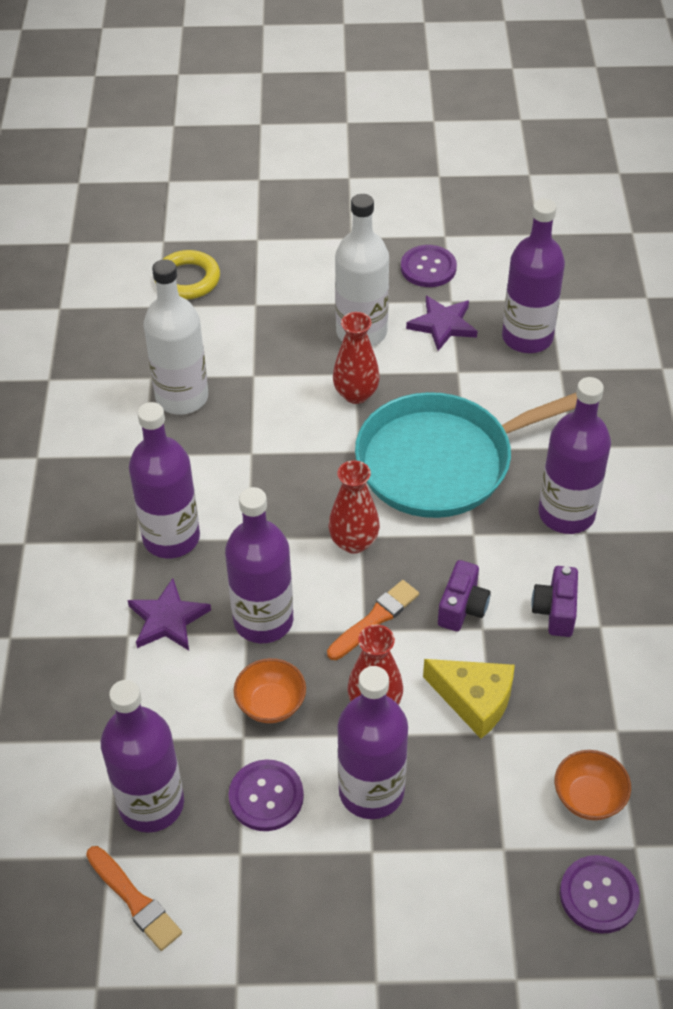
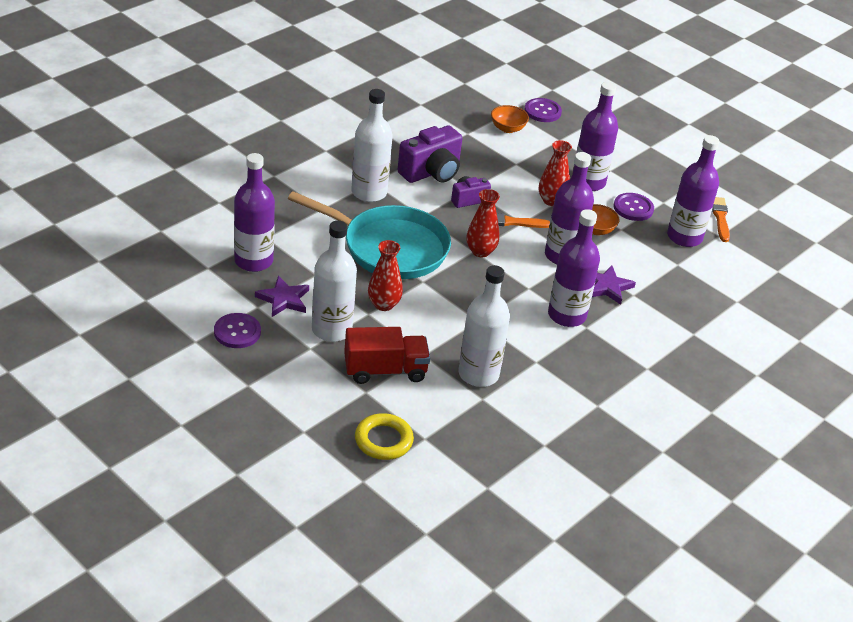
camera: 140 degrees left, 10 degrees down
yellow cheese [423,659,515,739] -> none
purple camera [531,566,578,637] -> purple camera [398,125,462,183], size x1.75
purple bottle [539,377,611,534] -> white bottle [351,89,393,202]
none -> red truck [344,327,430,384]

